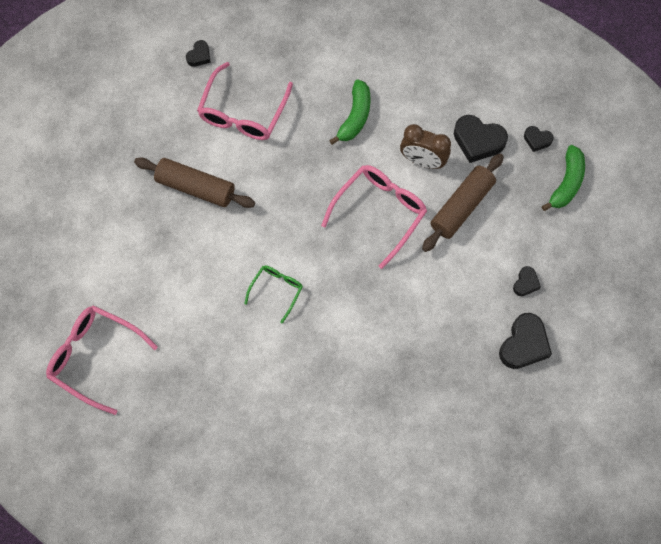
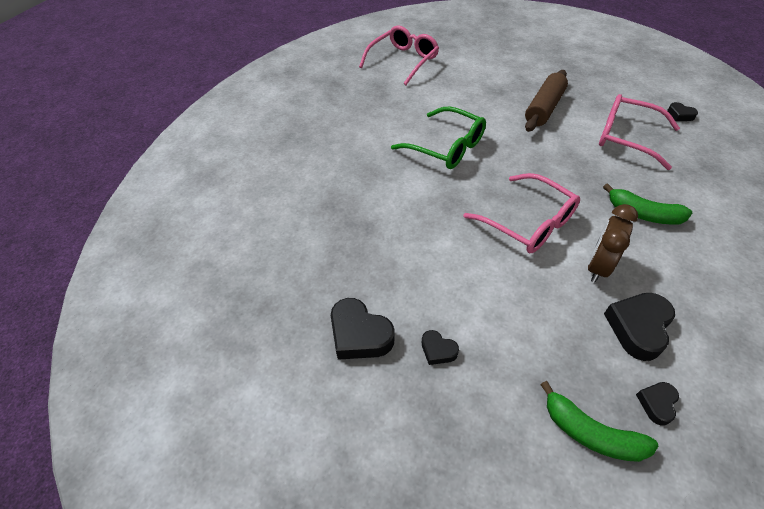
camera: 100 degrees right, 20 degrees down
green glasses [244,265,303,324] -> green glasses [391,107,486,169], size x1.78
brown rolling pin [422,153,504,252] -> none

